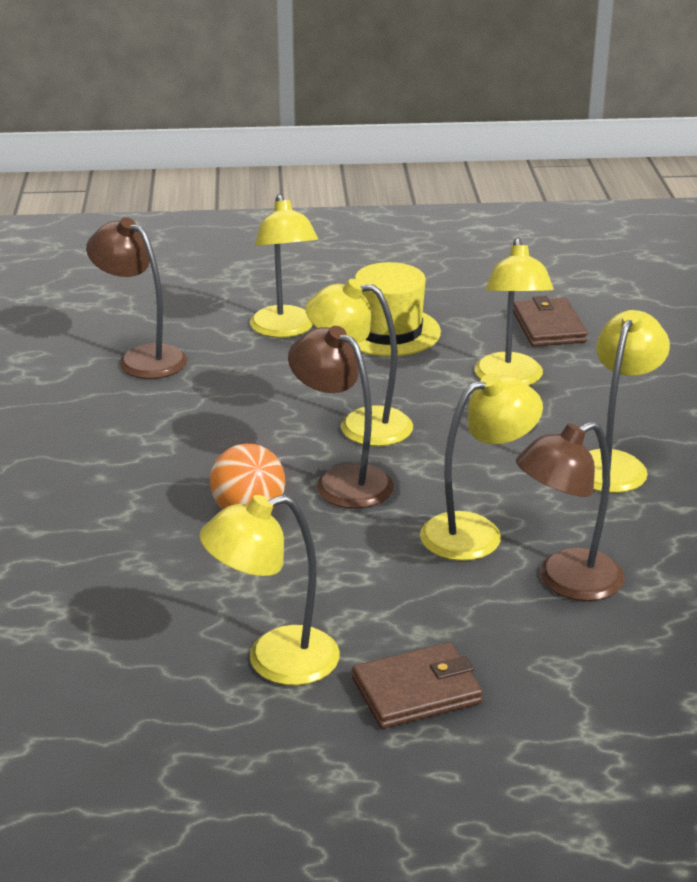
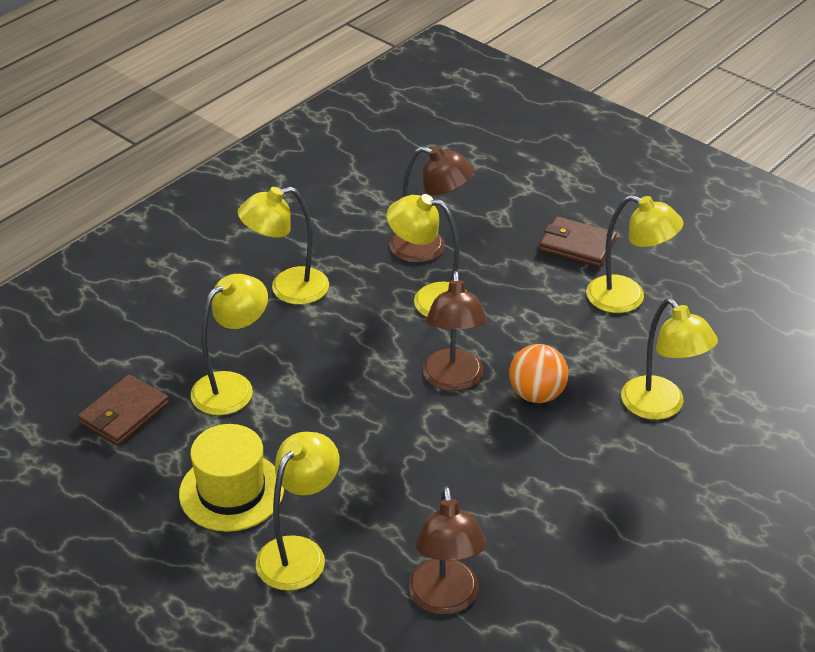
camera: 135 degrees left, 10 degrees up
yellow lamp [305,279,413,446] -> yellow lamp moved to [621,298,718,420]

